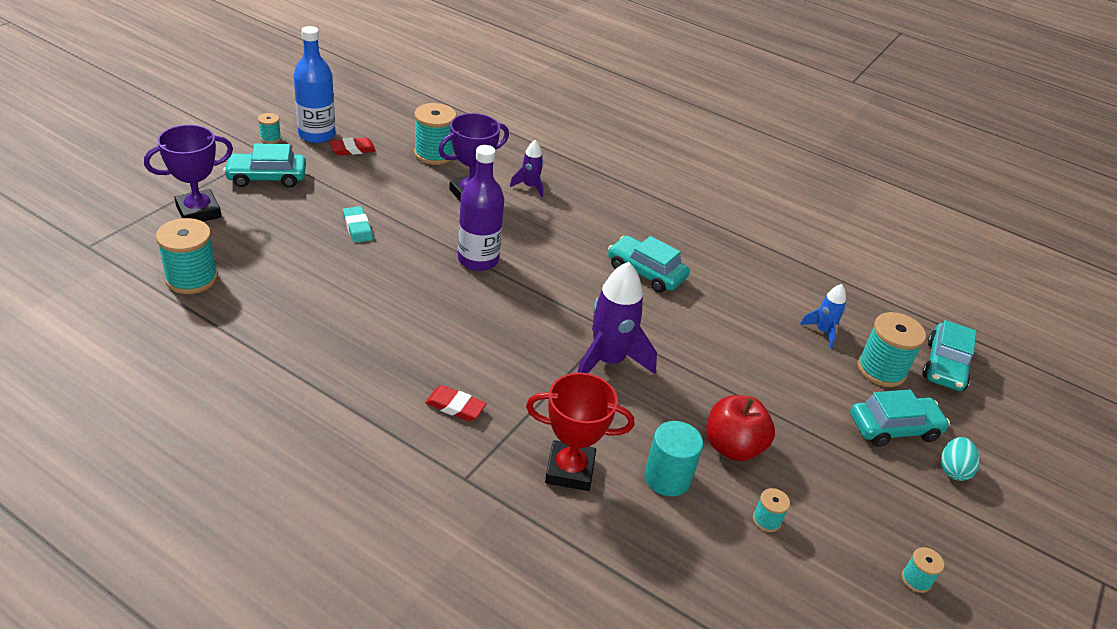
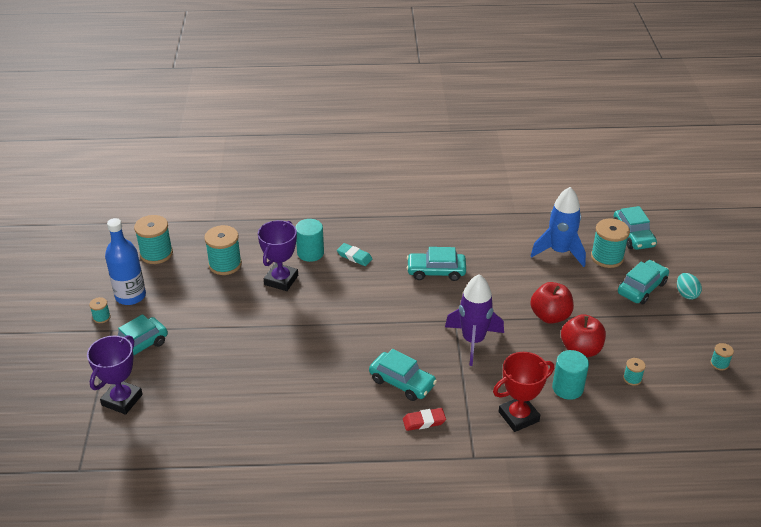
camera: 30 degrees left, 0 degrees up
turquoise spool [156,218,218,294] -> turquoise spool moved to [134,215,173,264]
red eraser [329,137,376,155] -> none
turquoise eraser [343,206,373,243] -> turquoise eraser moved to [337,243,372,266]
purple bottle [458,145,504,271] -> none
purple rocket [510,140,544,197] -> turquoise cylinder [295,219,324,262]
blue rocket [800,284,846,348] -> blue rocket [531,187,586,267], size x1.90
none -> turquoise car [369,349,437,401]
none -> red apple [530,282,574,324]

